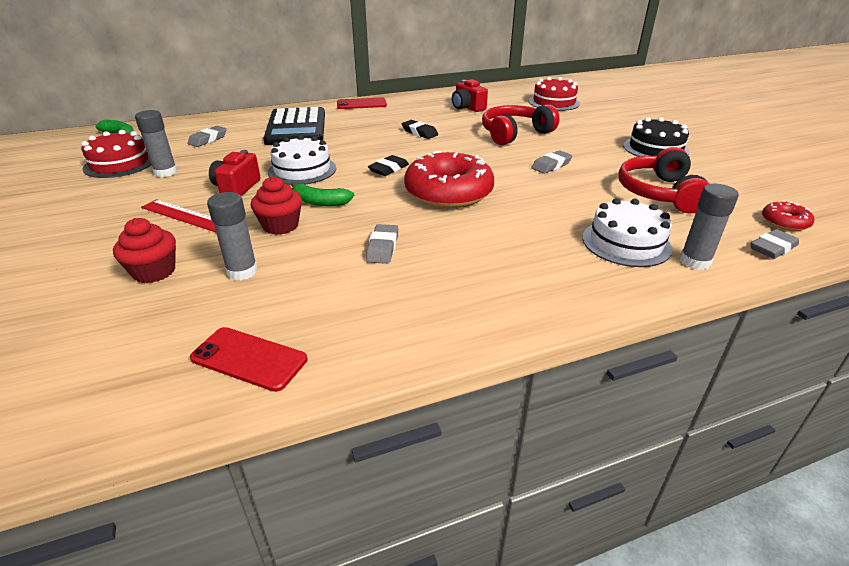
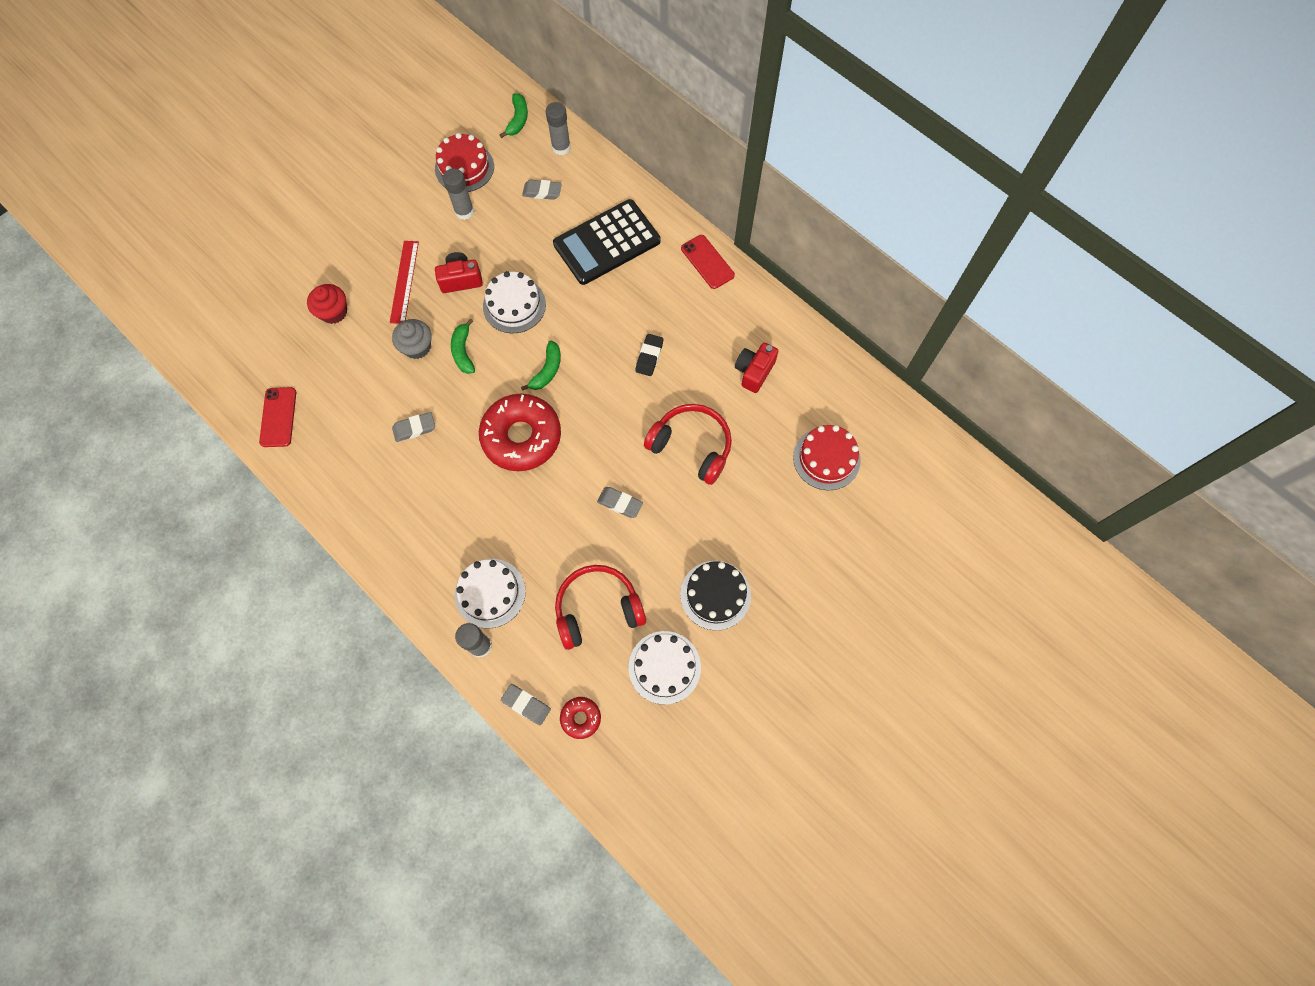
camera: 65 degrees right, 35 degrees up
grey glue stick [207,192,258,280] -> grey glue stick moved to [546,102,571,155]
red cupcake [251,176,302,235] -> grey cupcake [392,319,431,359]
black eraser [368,155,409,176] -> green banana [521,341,561,391]
none -> white cake [628,631,701,705]

